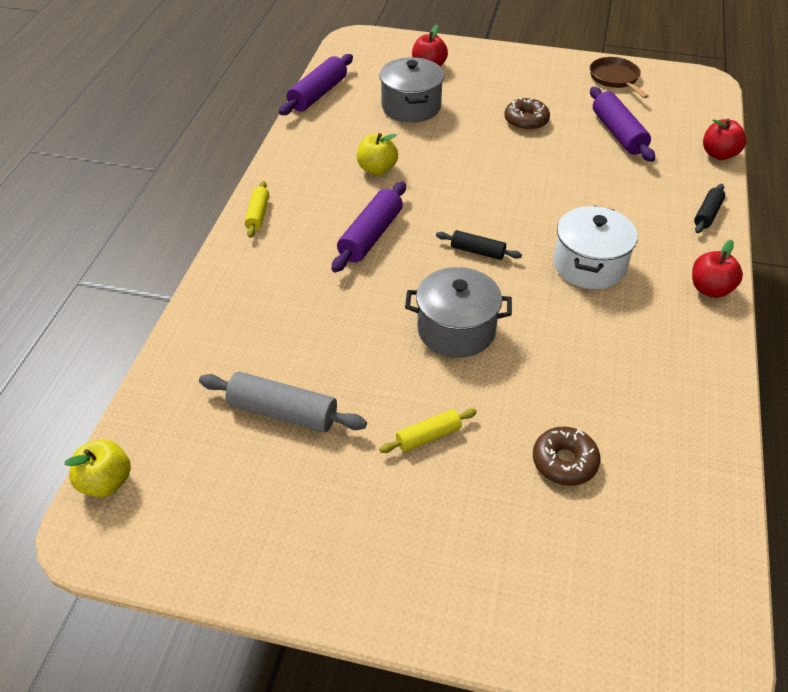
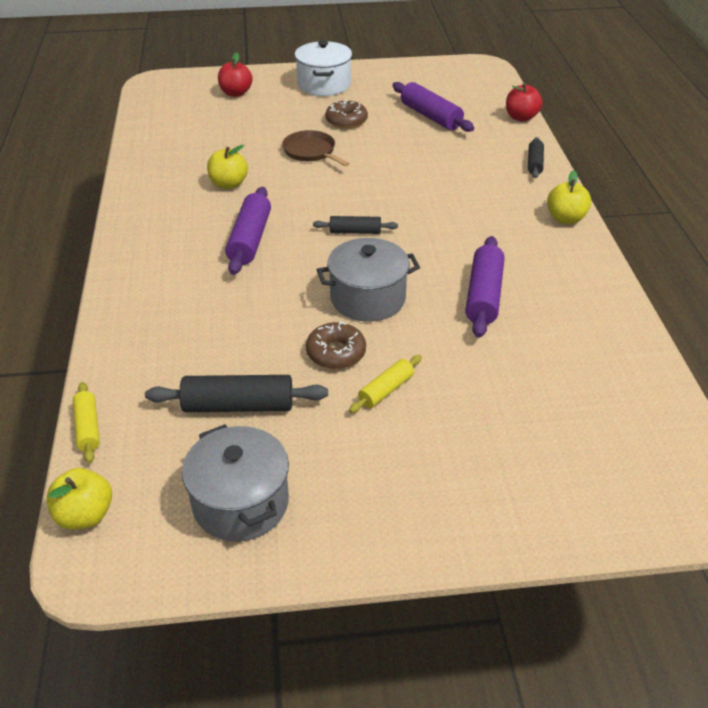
camera: 20 degrees left, 5 degrees down
grey rolling pin [199,372,367,432] -> black rolling pin [145,375,328,412]
yellow rolling pin [244,181,269,238] -> yellow rolling pin moved to [73,382,100,463]
purple rolling pin [279,54,353,115] -> purple rolling pin moved to [465,236,504,338]
grey pot [379,57,444,123] -> grey pot moved to [182,424,289,541]
brown donut [533,427,600,486] -> brown donut moved to [306,321,366,369]
white pot [553,206,638,289] -> white pot moved to [295,40,352,96]
brown pan [590,57,648,98] -> brown pan moved to [282,130,350,166]
red apple [692,240,743,298] -> yellow apple [547,170,591,224]

